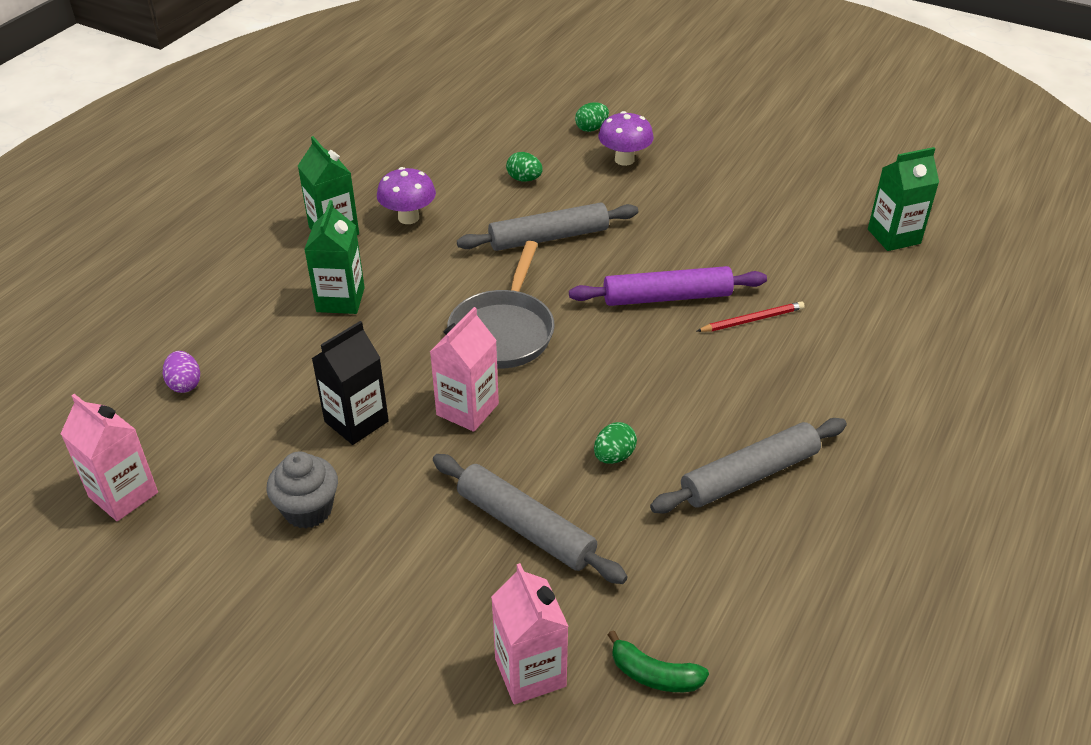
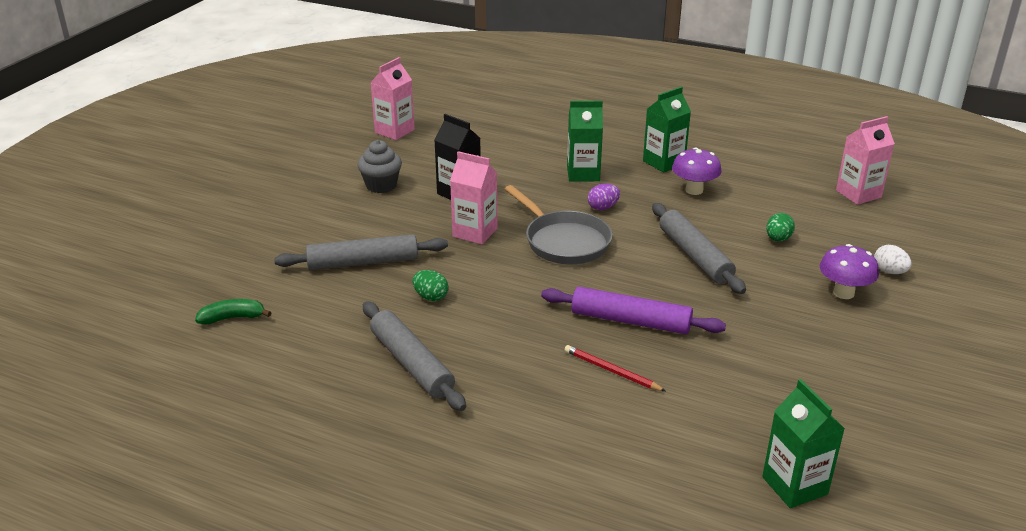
camera: 85 degrees right, 10 degrees down
purple egg [163,351,200,393] -> purple egg moved to [588,184,620,211]
grey rolling pin [433,454,628,584] -> grey rolling pin turned 45 degrees clockwise [274,234,448,270]
grey pan [447,241,555,369] -> grey pan turned 135 degrees counterclockwise [505,185,613,264]
pink carton [491,563,569,704] -> pink carton moved to [836,116,895,205]
purple rolling pin [569,266,767,306] -> purple rolling pin turned 60 degrees counterclockwise [541,287,726,334]
green egg [575,102,609,132] -> white egg [874,245,912,274]
green banana [608,630,709,692] -> green banana turned 60 degrees clockwise [195,299,271,325]
red pencil [697,301,805,332] -> red pencil turned 150 degrees clockwise [565,345,666,391]

